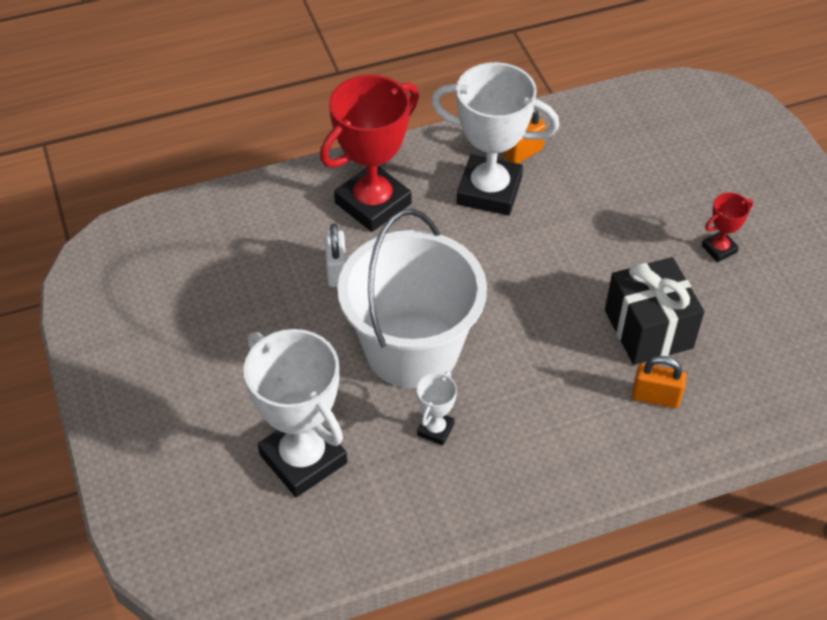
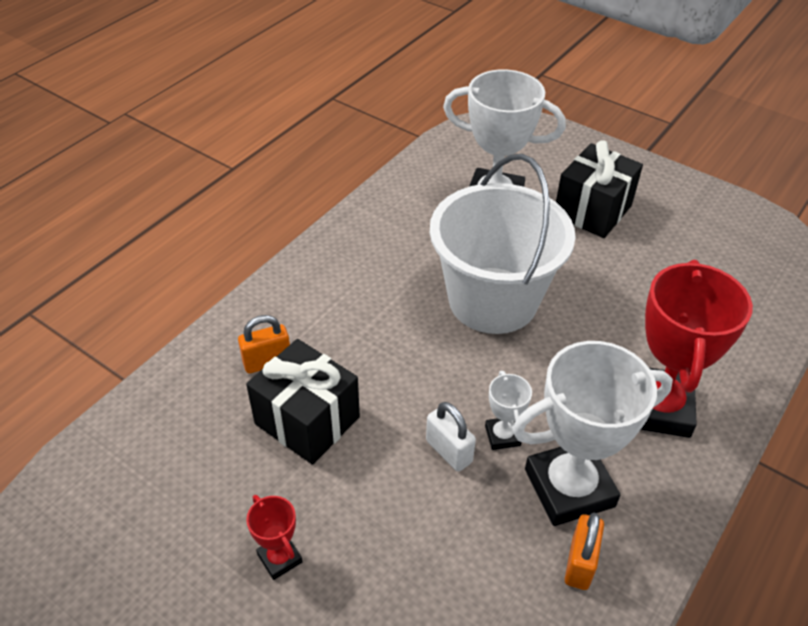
camera: 145 degrees right, 5 degrees down
white padlock [325,224,346,287] -> white padlock moved to [426,402,476,472]
white trophy [417,371,457,445] -> white trophy moved to [485,371,532,450]
red trophy [702,193,753,262] -> red trophy turned 60 degrees counterclockwise [246,495,303,580]
none -> black gift [556,140,643,238]

